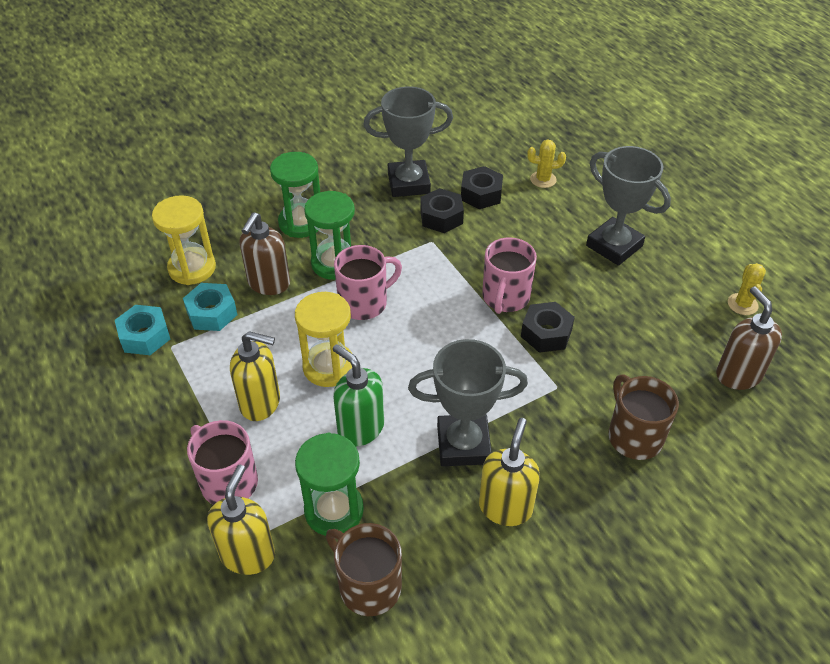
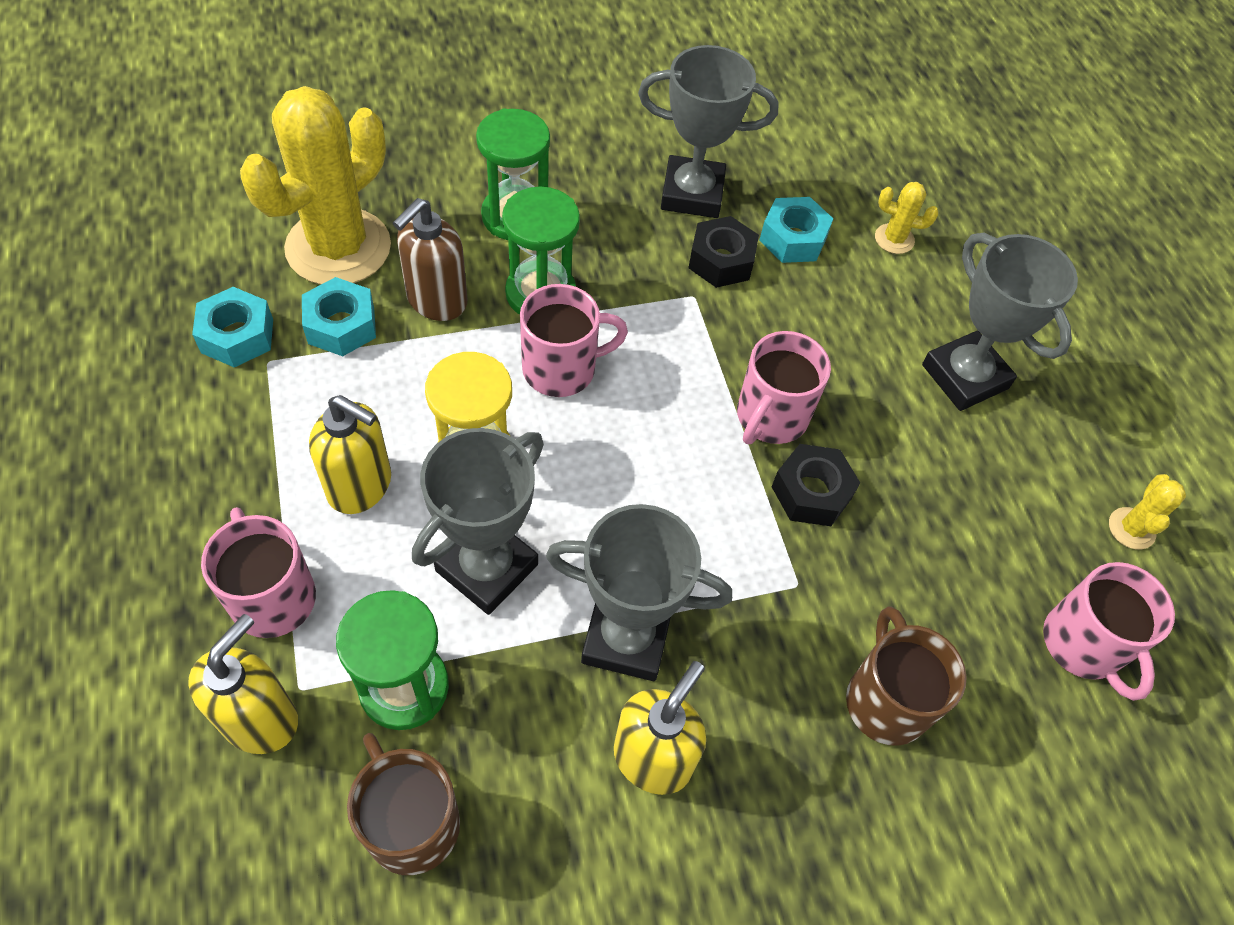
camera: 10 degrees right, 10 degrees up
yellow hourglass [152,195,216,285] -> yellow cactus [240,86,391,285]
green soap dispenser [333,344,384,446] -> grey trophy [412,428,544,615]
black nut [461,166,503,209] -> turquoise nut [759,197,833,263]
brown soap dispenser [716,286,782,390] -> pink mug [1043,562,1175,701]

